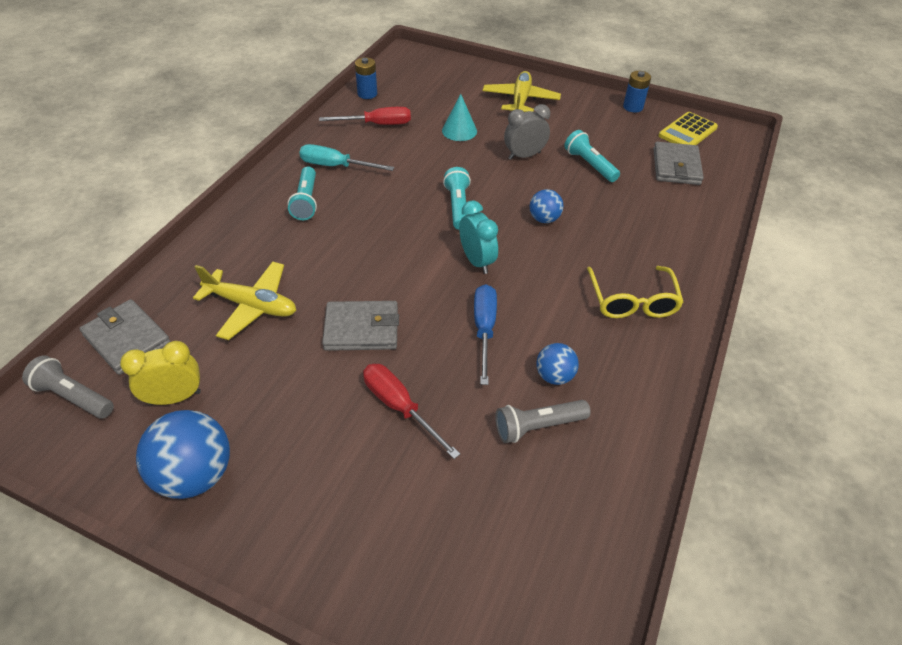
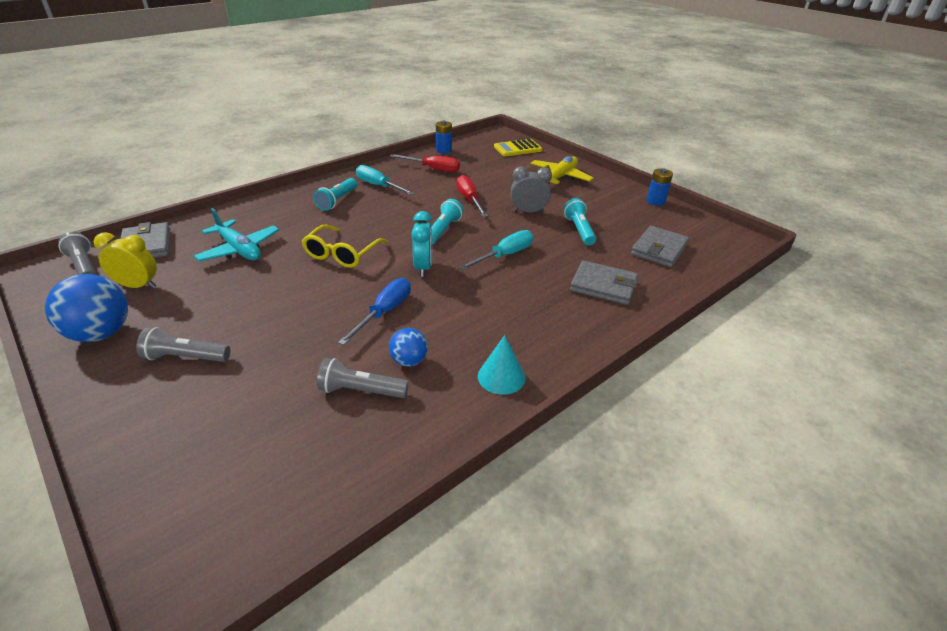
camera: 25 degrees right, 10 degrees down
yellow plane [193,261,296,340] -> turquoise plane [194,208,279,261]
grey wallet [322,301,399,351] -> grey wallet moved to [570,261,638,305]
red screwdriver [363,364,460,459] -> red screwdriver moved to [456,175,488,217]
turquoise cone [442,94,477,141] -> turquoise cone moved to [478,335,526,395]
blue ball [530,189,564,223] -> turquoise screwdriver [459,230,533,270]
yellow glasses [587,266,684,318] -> yellow glasses moved to [302,225,388,268]
yellow calculator [658,112,718,145] -> yellow calculator moved to [494,139,542,156]
none -> grey flashlight [136,327,230,362]

